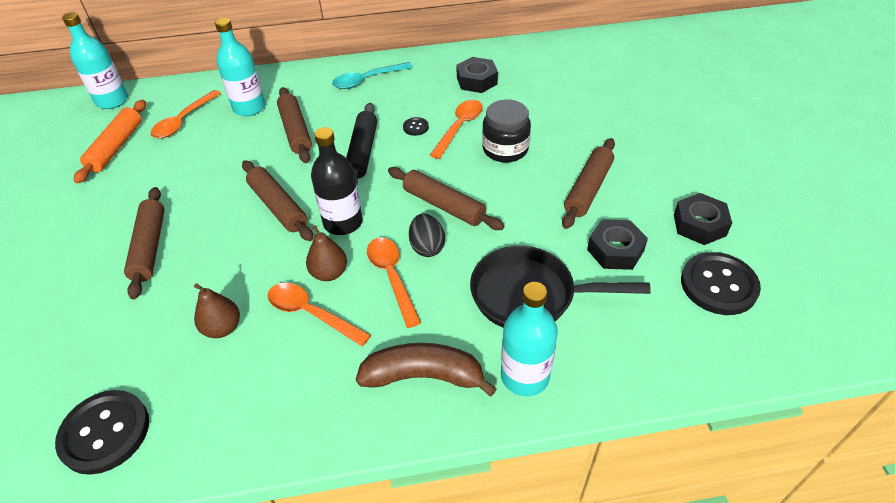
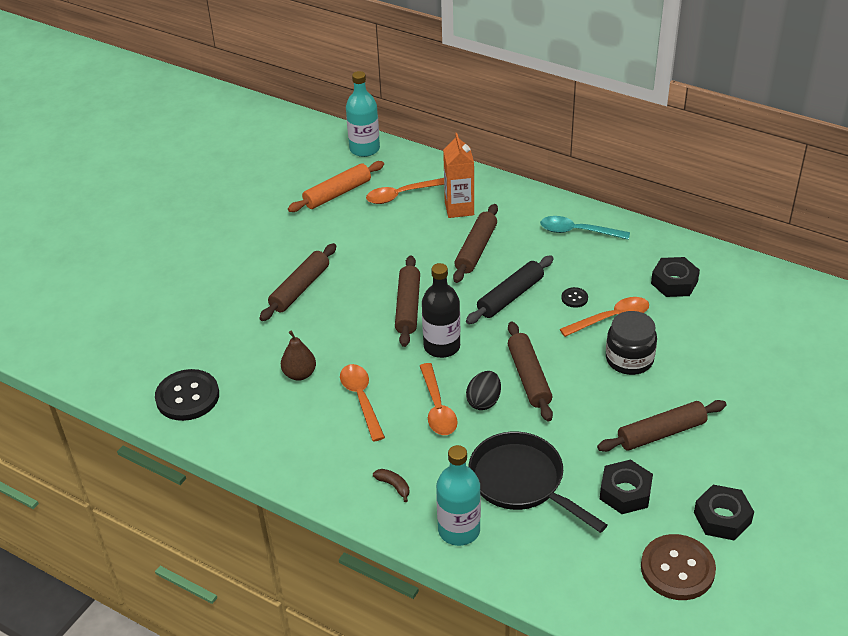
camera: 40 degrees right, 5 degrees down
turquoise bottle [215,18,265,116] -> orange carton [443,133,474,218]
brown pear [306,225,347,281] -> none
brown banana [356,343,497,396] -> brown banana [373,469,409,502], size x0.44
orange spoon [367,237,421,328] -> orange spoon turned 150 degrees clockwise [420,363,458,435]
black button [681,252,761,315] -> brown button [641,534,716,600]

